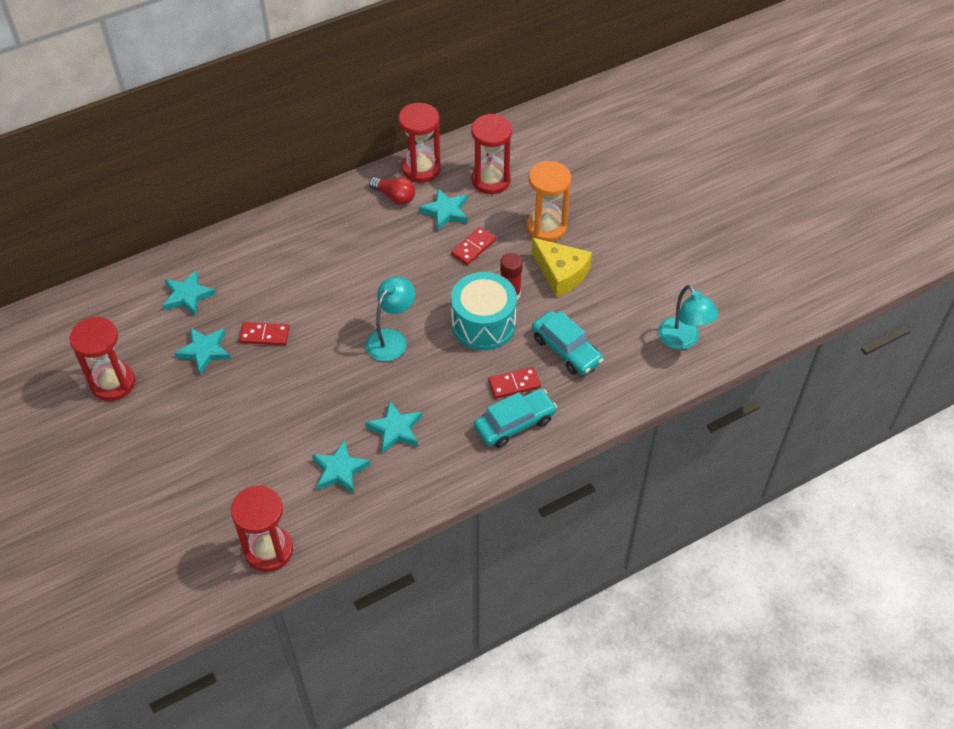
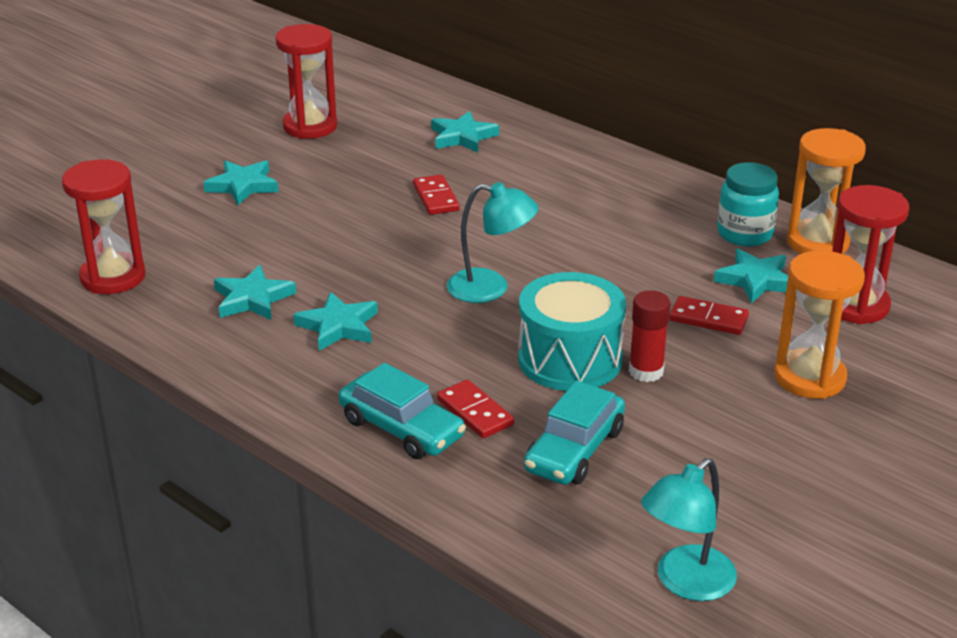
camera: 70 degrees right, 20 degrees down
turquoise star [174,327,231,375] -> turquoise star moved to [203,160,279,205]
red light bulb [369,177,415,205] -> turquoise jar [717,162,779,246]
red hourglass [398,103,441,182] -> orange hourglass [787,128,866,254]
yellow cheese [532,238,592,297] -> none

